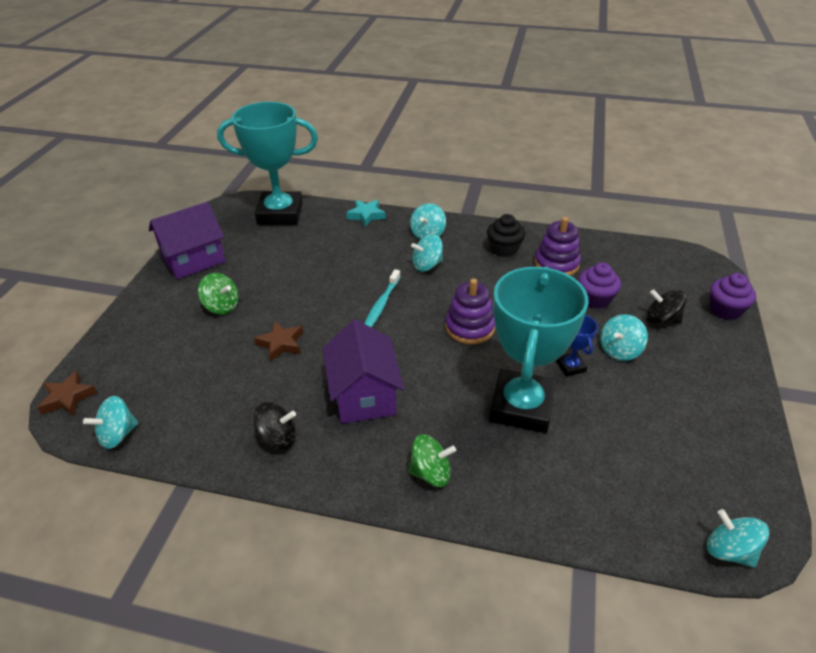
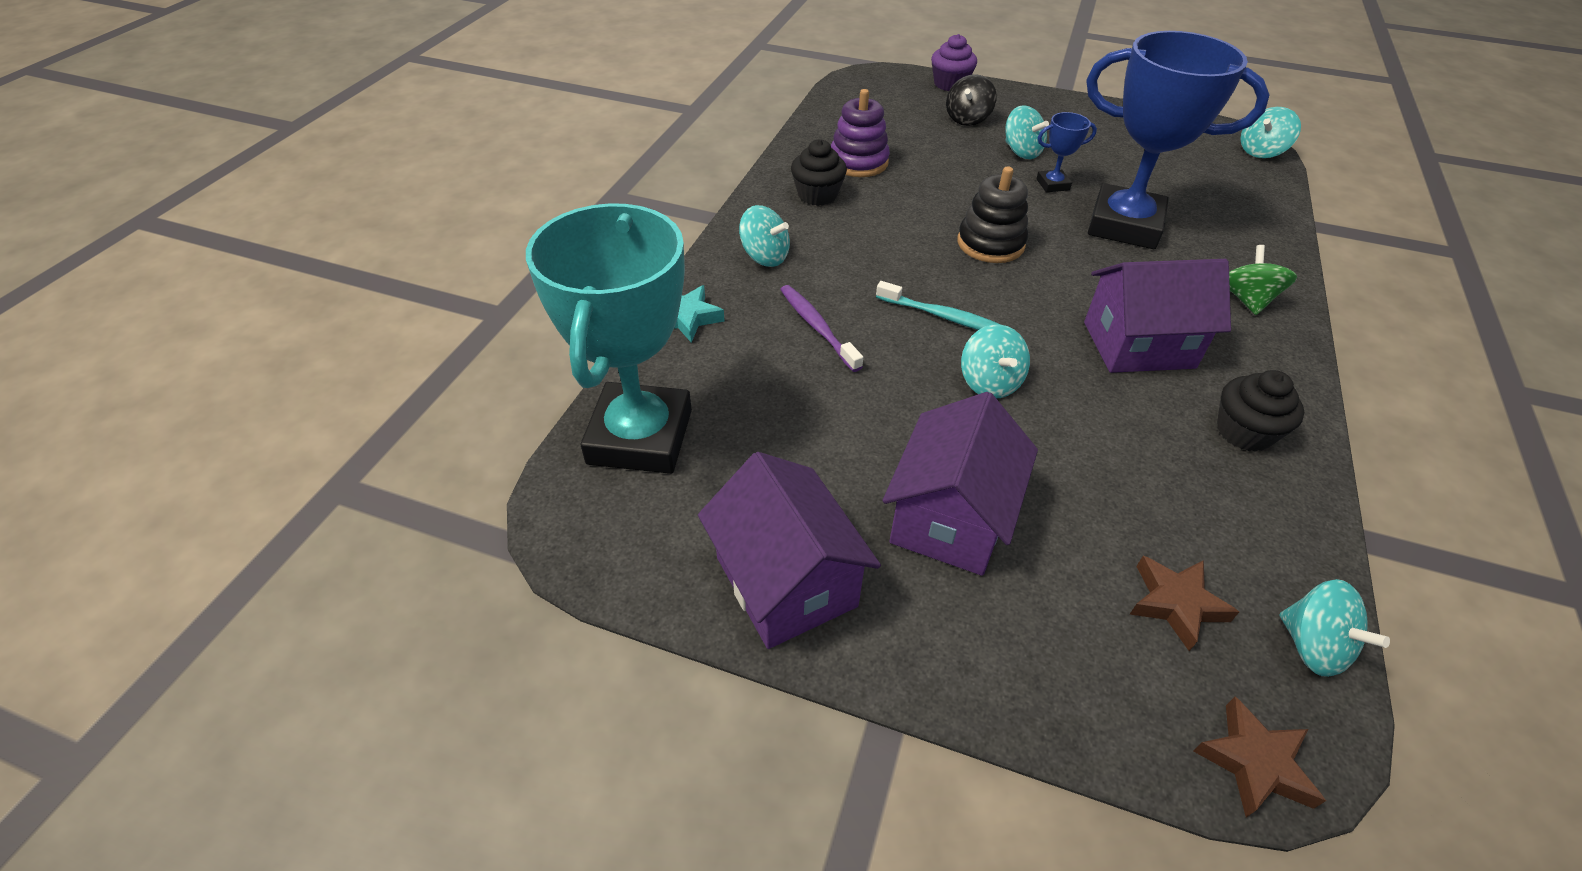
camera: 85 degrees left, 5 degrees up
green spinning top [198,273,239,314] -> purple house [882,392,1038,576]
black spinning top [253,402,296,450] -> black cupcake [1217,370,1304,452]
brown star [254,321,303,362] -> brown star moved to [1130,556,1239,651]
turquoise spinning top [411,234,443,272] -> turquoise spinning top moved to [961,324,1030,398]
purple stacking toy [445,279,495,344] -> black stacking toy [957,166,1028,263]
turquoise trophy [489,266,589,433] -> blue trophy [1086,31,1269,249]
purple cupcake [578,263,621,309] -> none
none -> purple toothbrush [780,285,863,372]

